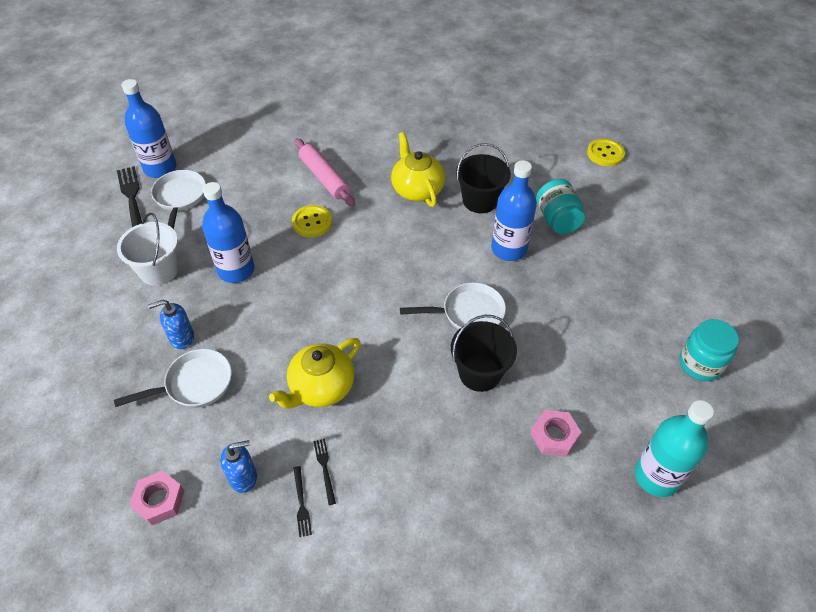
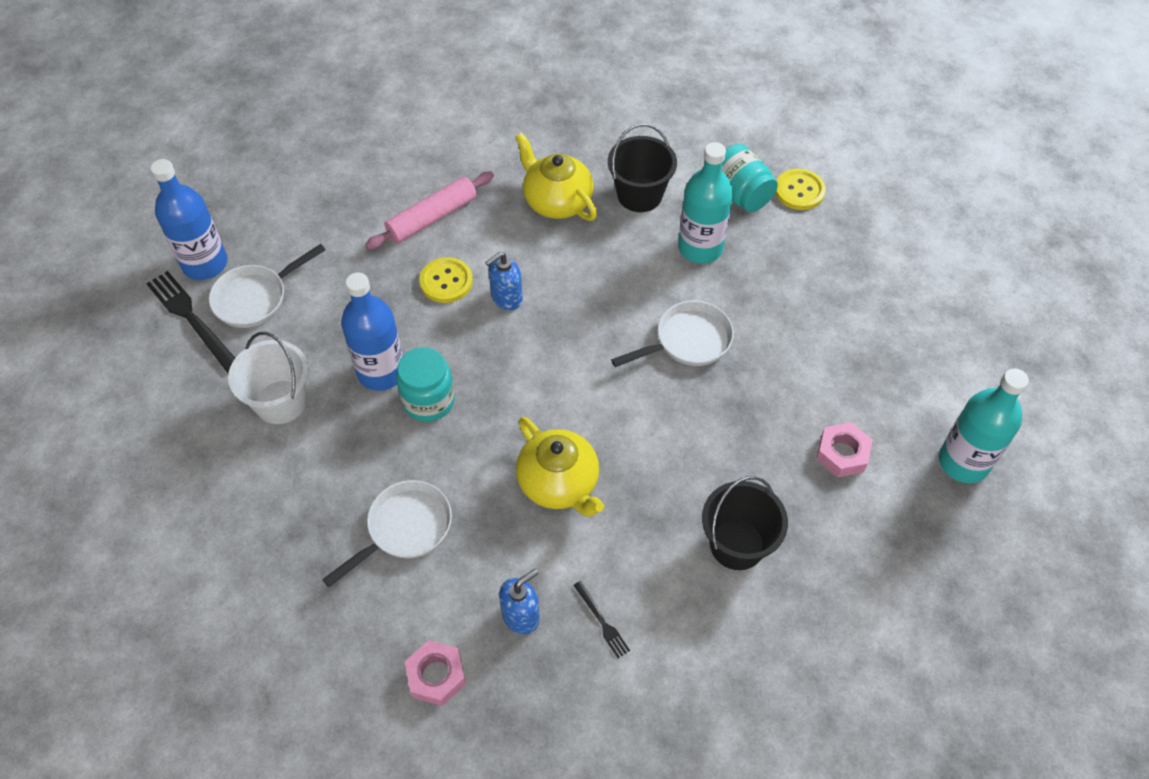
camera: 20 degrees left, 5 degrees up
blue soap dispenser [148,300,194,349] -> blue soap dispenser moved to [485,252,523,310]
white pan [151,170,206,229] -> white pan turned 105 degrees counterclockwise [209,244,326,328]
yellow teapot [269,338,361,408] -> yellow teapot turned 60 degrees counterclockwise [516,417,604,517]
pink rolling pin [295,138,355,207] -> pink rolling pin turned 75 degrees counterclockwise [365,172,494,250]
black fork [314,439,336,505] -> none
black bucket [451,315,517,392] -> black bucket moved to [702,476,788,570]
blue bottle [491,160,537,261] -> turquoise bottle [678,142,733,264]
yellow button [587,139,625,166] -> yellow button moved to [775,169,826,210]
turquoise jar [679,319,739,381] -> turquoise jar moved to [396,347,455,422]

